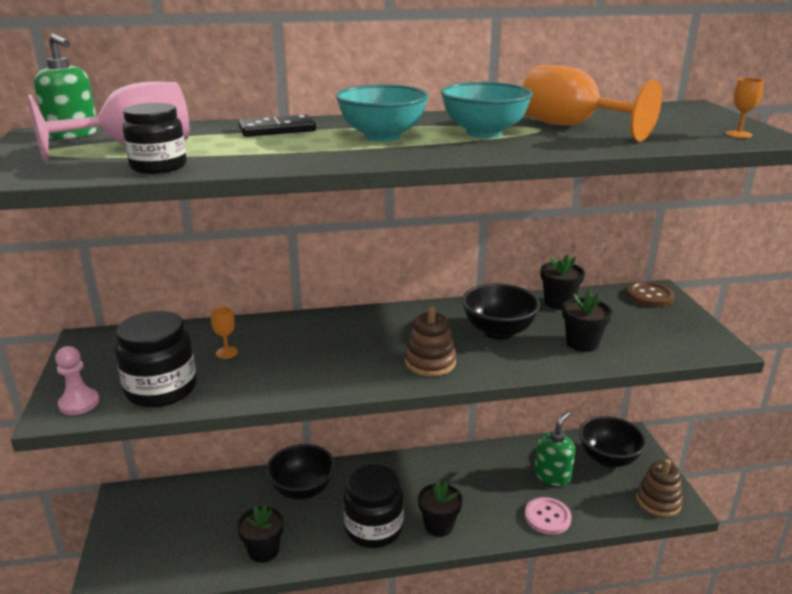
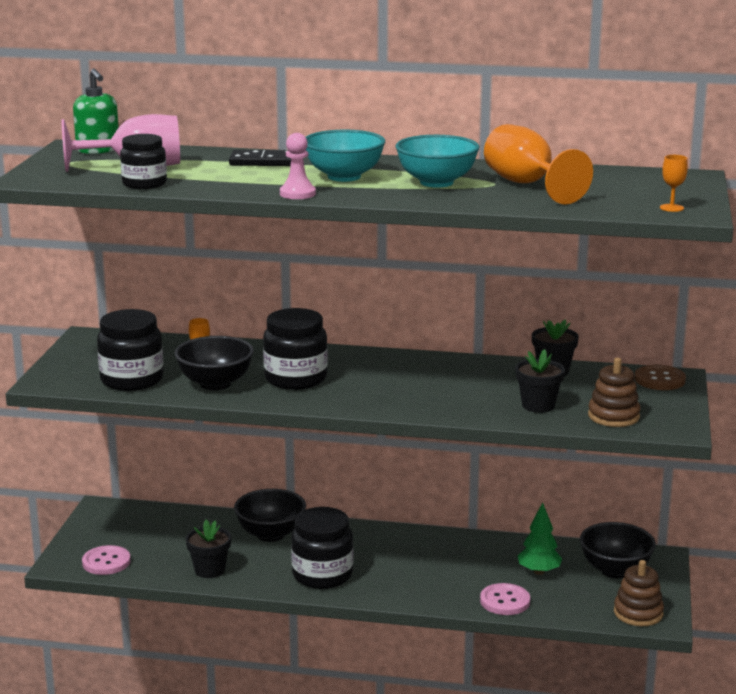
camera: 20 degrees right, 5 degrees down
pink pawn [55,346,100,415] -> pink pawn moved to [280,133,316,199]
brown stacking toy [405,307,456,377] -> brown stacking toy moved to [588,358,641,427]
black flower pot [418,480,462,537] -> none
black bowl [462,283,540,340] -> black bowl moved to [175,336,254,390]
green soap dispenser [534,411,575,486] -> green tree [518,502,562,575]
none -> pink button [82,545,131,575]
none -> black jar [263,308,328,390]

